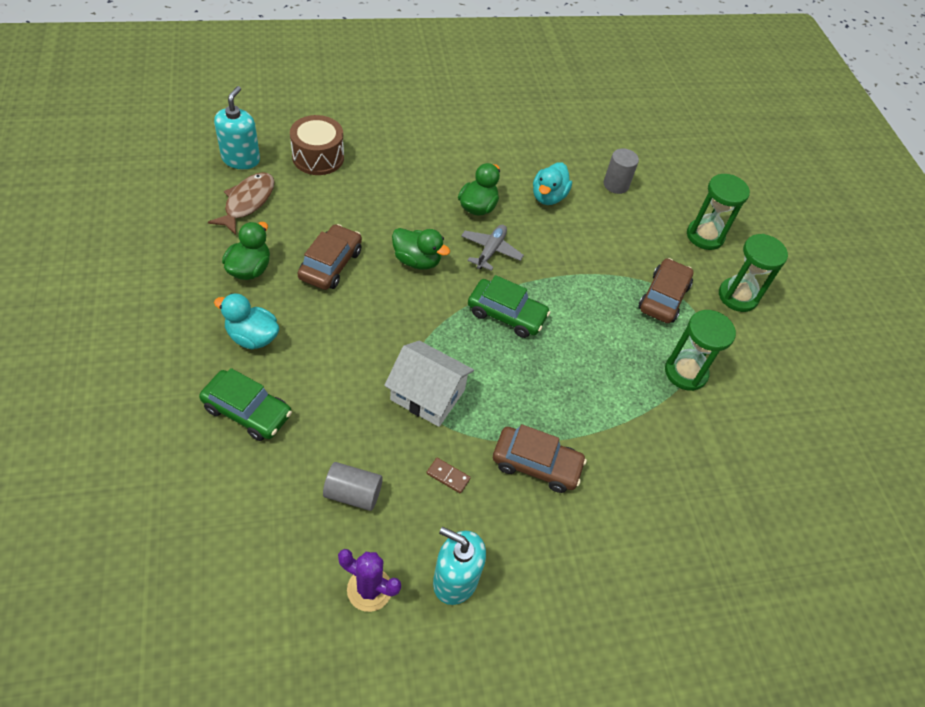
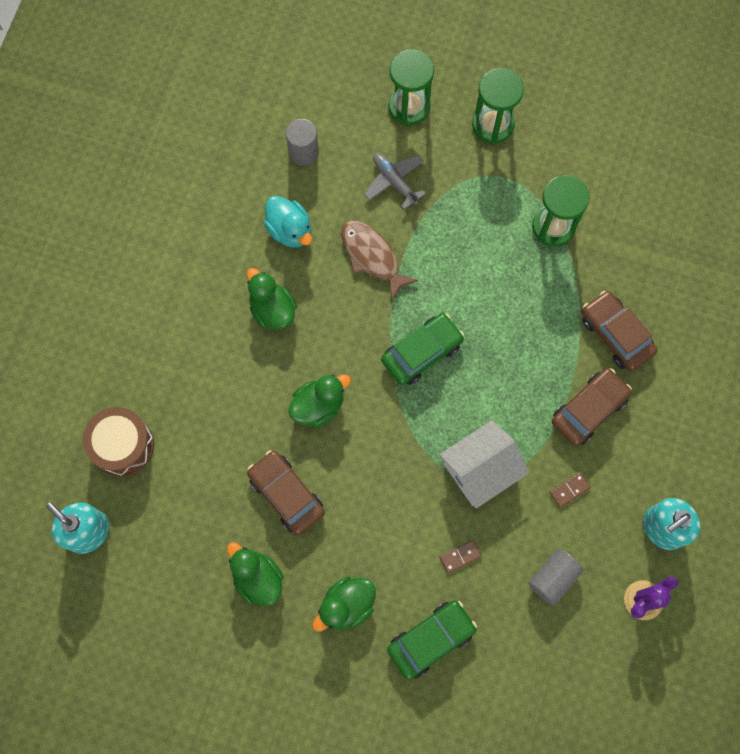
camera: 55 degrees left, 20 degrees up
brown fish [208,172,274,235] -> brown fish moved to [341,220,418,301]
turquoise duck [214,293,279,349] -> green duck [312,576,376,631]
grey plane [461,225,524,271] -> grey plane moved to [364,153,426,209]
brown car [639,258,694,323] -> brown car moved to [582,291,658,371]
none -> brown domino [440,540,482,574]

